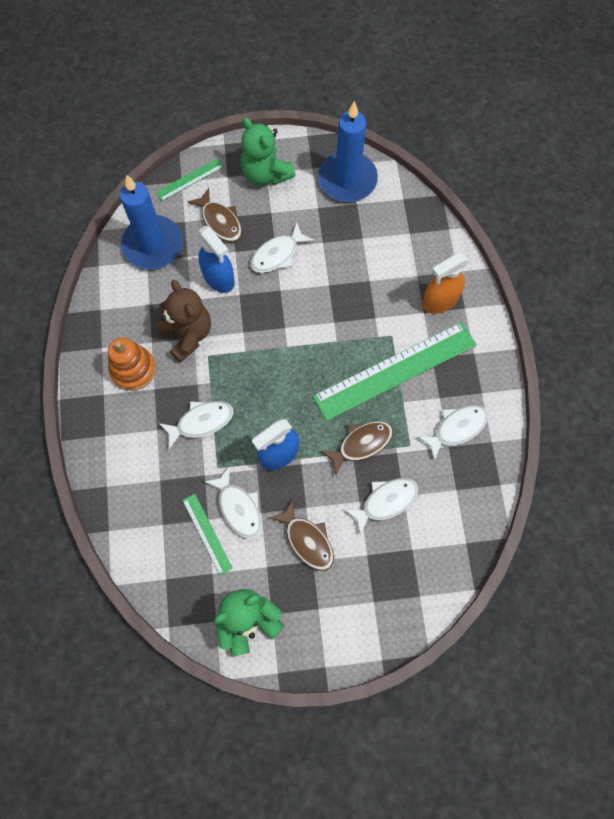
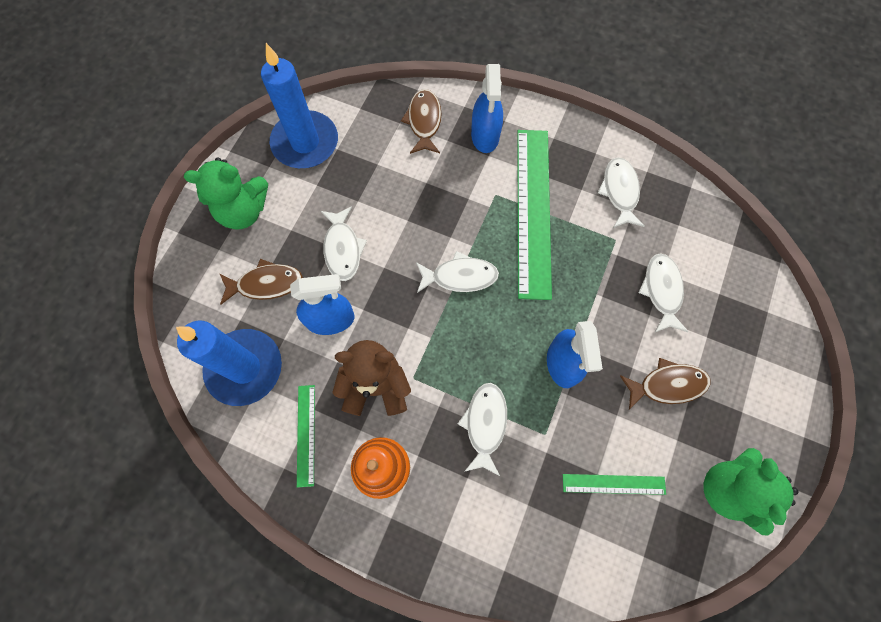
camera: 60 degrees left, 0 degrees up
green ruler [155,158,224,201] -> green ruler moved to [297,385,315,487]
white fish [204,466,262,539] -> white fish moved to [416,251,499,293]
brown fish [321,421,393,475] -> brown fish moved to [401,89,442,154]
orange spray bottle [422,253,469,314] -> blue spray bottle [471,64,503,153]

